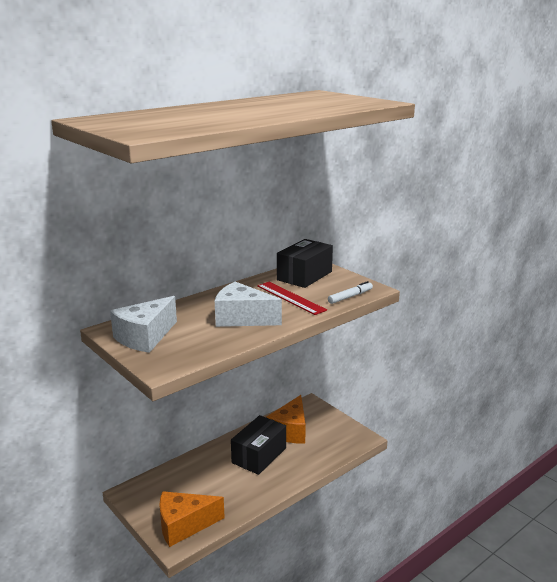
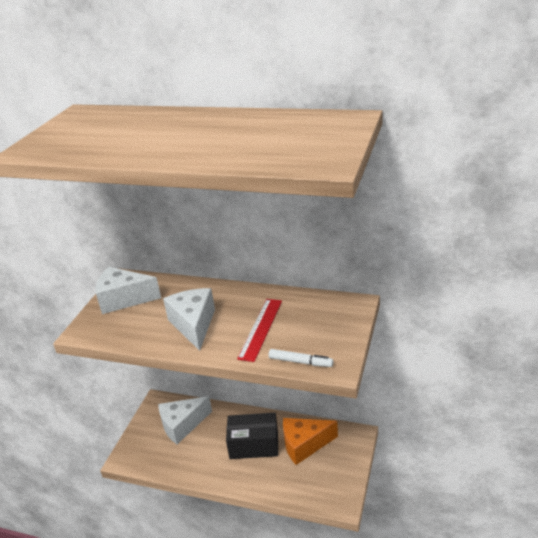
camera: 60 degrees right, 10 degrees up
orange cheese [159,491,225,547] -> none
black box [277,239,333,288] -> none
none -> white cheese [158,396,212,444]

